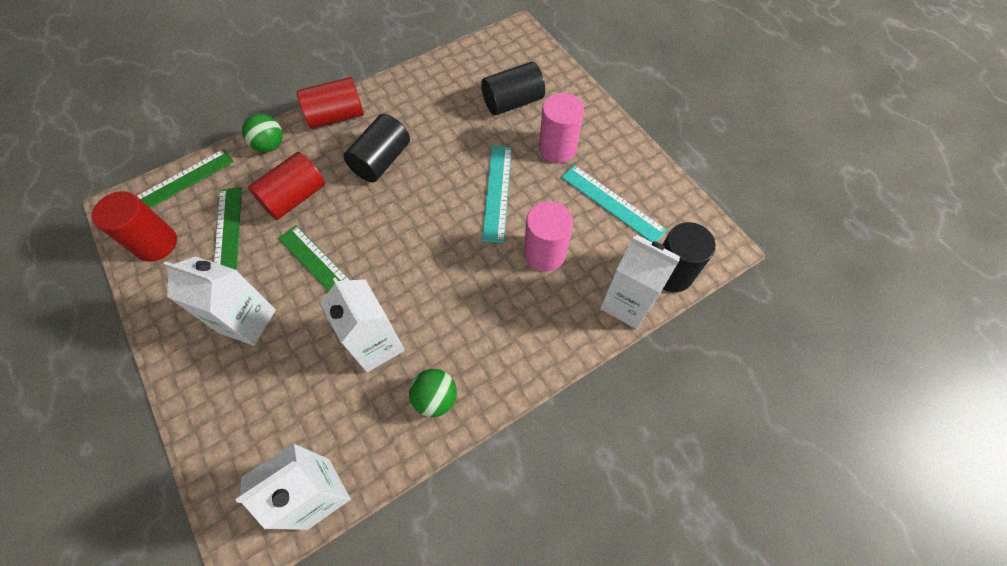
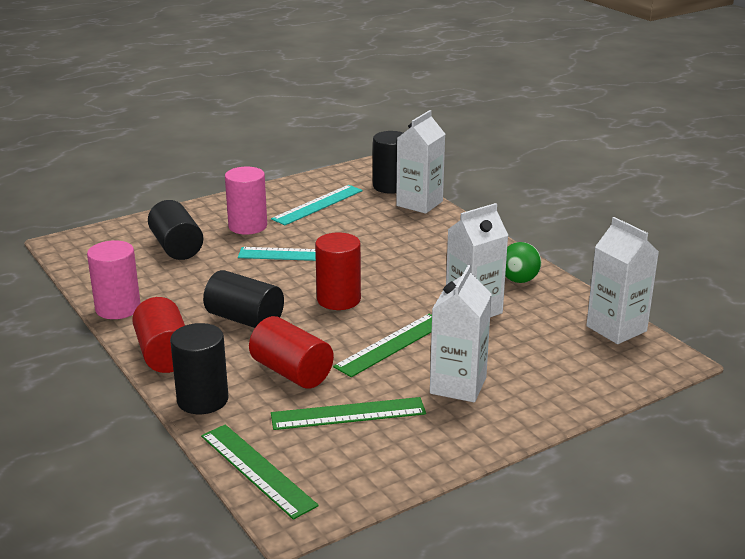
camera: 90 degrees left, 35 degrees down
red cylinder [92,191,177,262] -> red cylinder moved to [315,232,361,310]
green ball [242,114,283,152] -> black cylinder [170,323,229,414]
pink cylinder [524,201,573,272] -> pink cylinder moved to [87,240,141,319]

